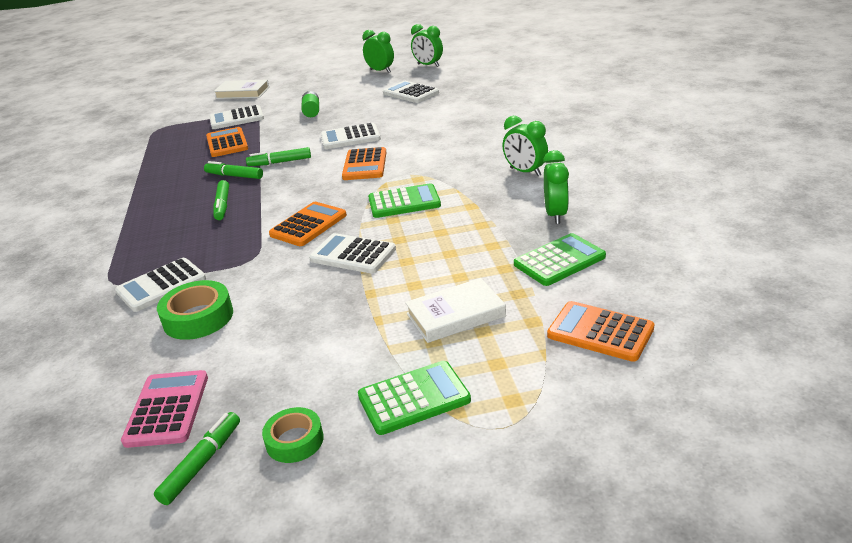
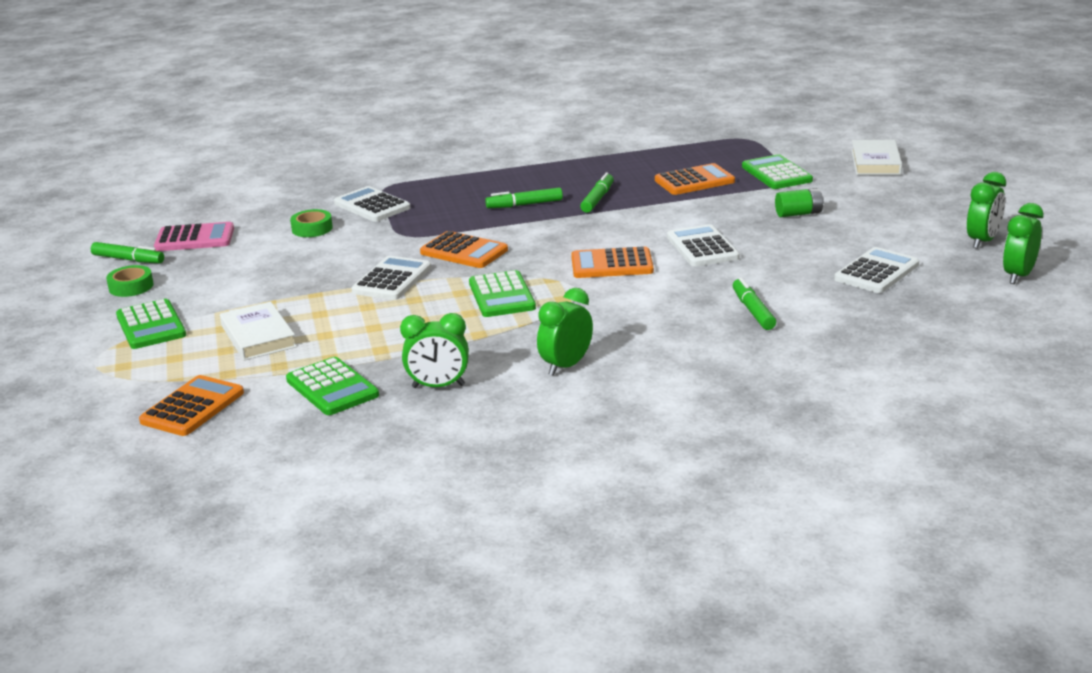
camera: 85 degrees right, 5 degrees down
green tape [157,280,233,340] -> green tape [290,209,333,237], size x0.66
white calculator [209,105,264,129] -> green calculator [742,154,813,189]
green marker [246,147,311,166] -> green marker moved to [733,278,776,330]

